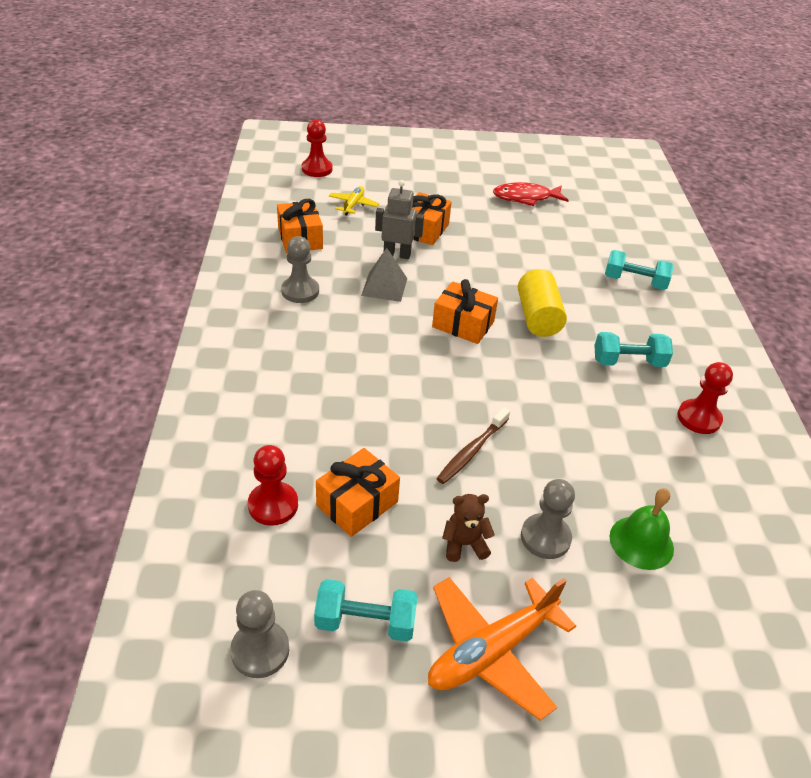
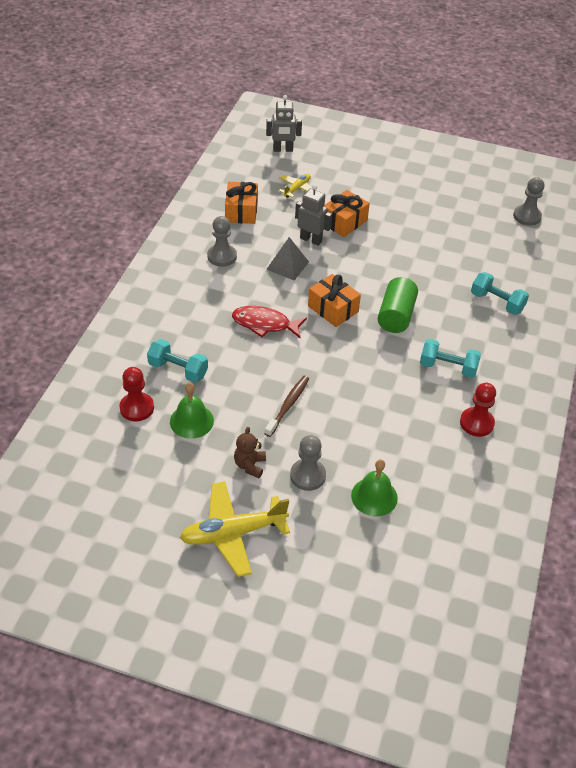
camera: 20 degrees right, 5 degrees up
grey pawn [230,590,289,678] -> grey pawn moved to [513,177,544,226]
red pawn [302,119,333,177] -> grey robot [266,95,302,152]
turquoise dumbbell [314,579,418,642] -> turquoise dumbbell moved to [147,339,208,383]
orange gift [316,448,400,537] -> green bell [170,383,214,439]
orange plane [428,577,576,721] -> yellow plane [180,481,290,577]
brown toothbrush [436,407,510,484] -> brown toothbrush turned 150 degrees clockwise [264,376,309,437]
brown teddy bear [442,494,495,562] -> brown teddy bear turned 90 degrees counterclockwise [234,427,266,478]
red fish [493,182,569,206] -> red fish moved to [232,306,307,338]
yellow cylinder [518,269,567,337] -> green cylinder [378,277,418,333]

